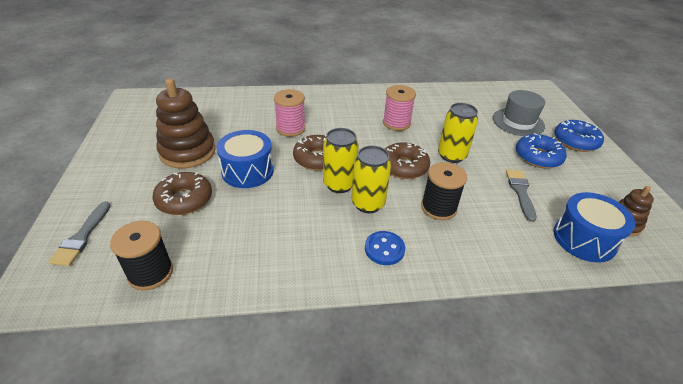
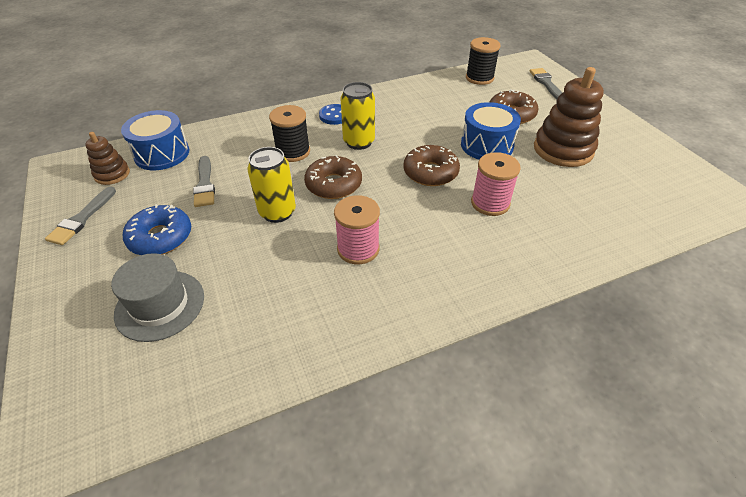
camera: 165 degrees right, 5 degrees up
yellow can [323,128,359,193] -> none
blue donut [554,120,604,152] -> none
none -> grey brush [45,187,116,245]

